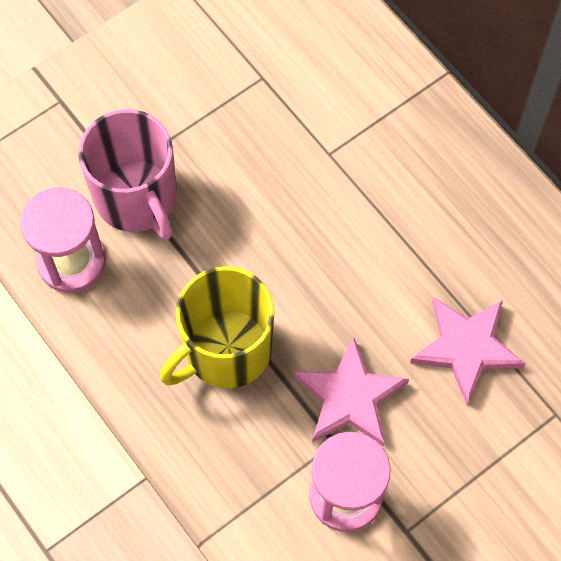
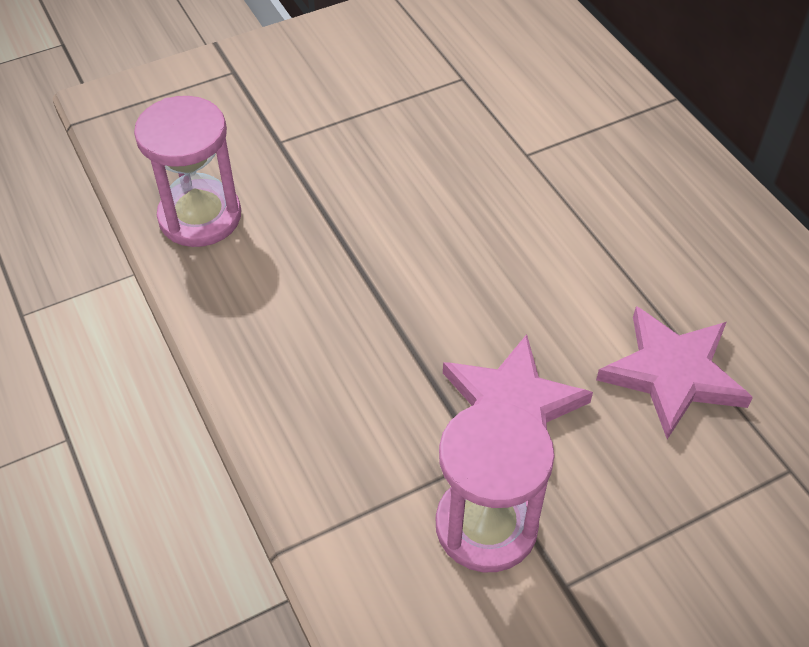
camera: 10 degrees right, 15 degrees down
pink mug [78,109,177,240] -> none
yellow mug [160,266,274,388] -> none

